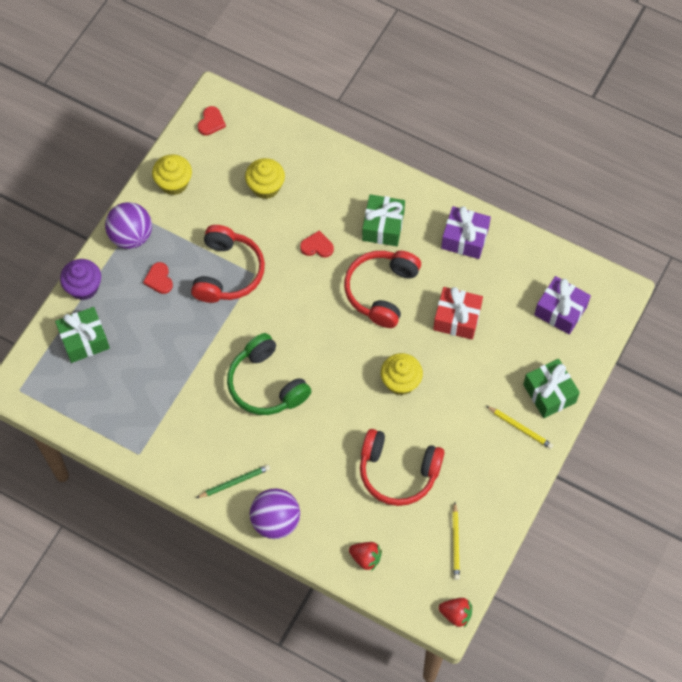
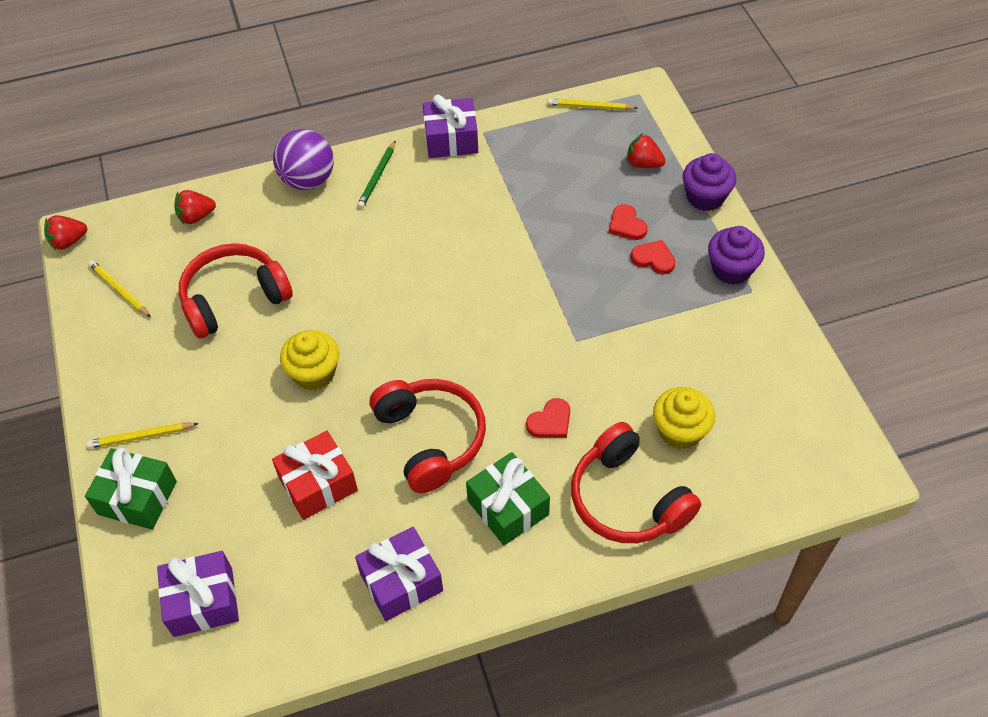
camera: 135 degrees right, 10 degrees down
green gift [55,307,110,363] -> red strawberry [627,133,666,168]
purple ball [105,202,152,249] -> purple cupcake [708,226,765,285]
yellow cupcake [152,154,192,195] -> none
red headphones [191,225,265,303] -> red headphones moved to [571,422,701,543]
red heart [197,106,226,135] -> red heart moved to [609,204,648,240]
green headphones [227,333,311,415] -> none
none -> purple gift [423,95,478,158]
none -> yellow pencil [547,99,638,110]

